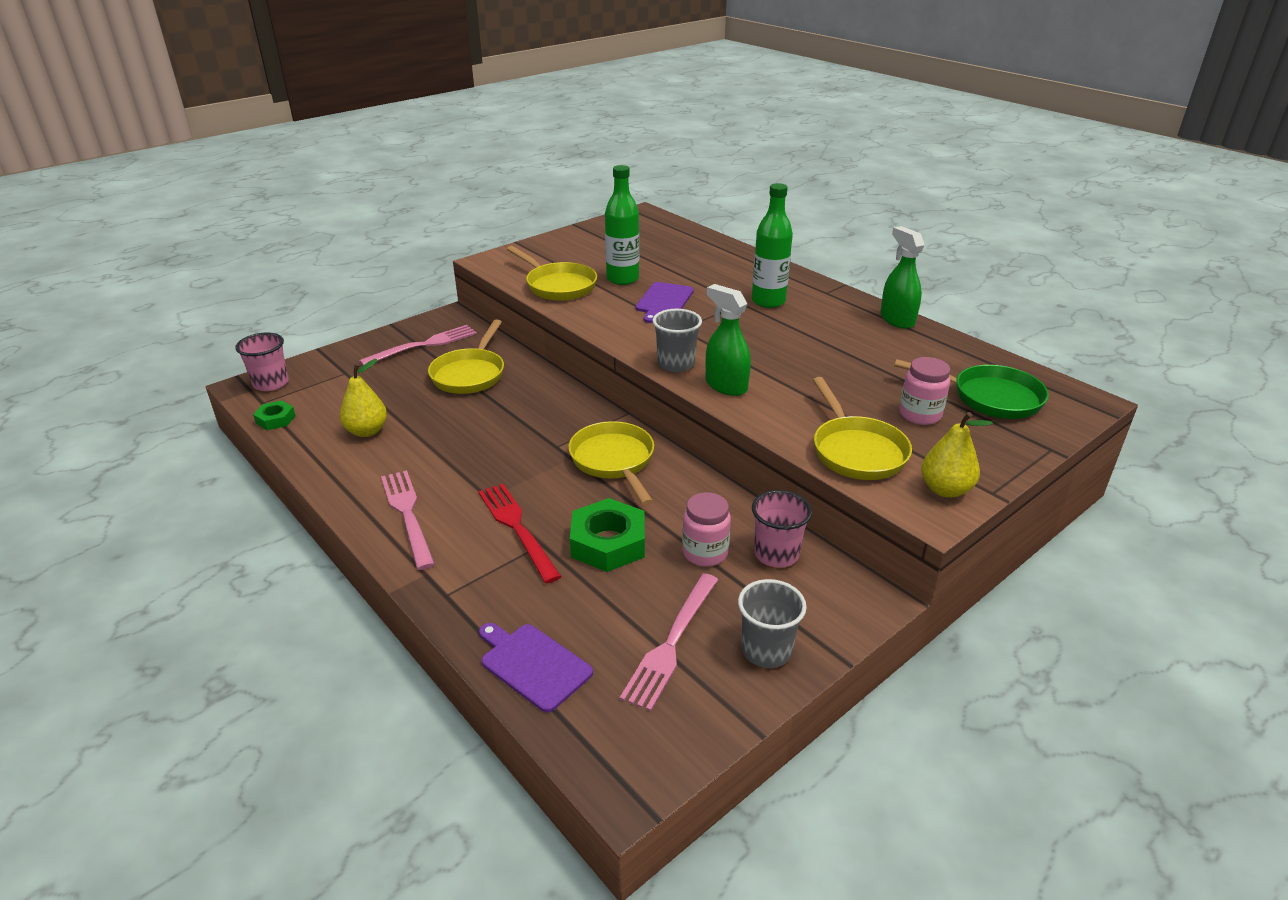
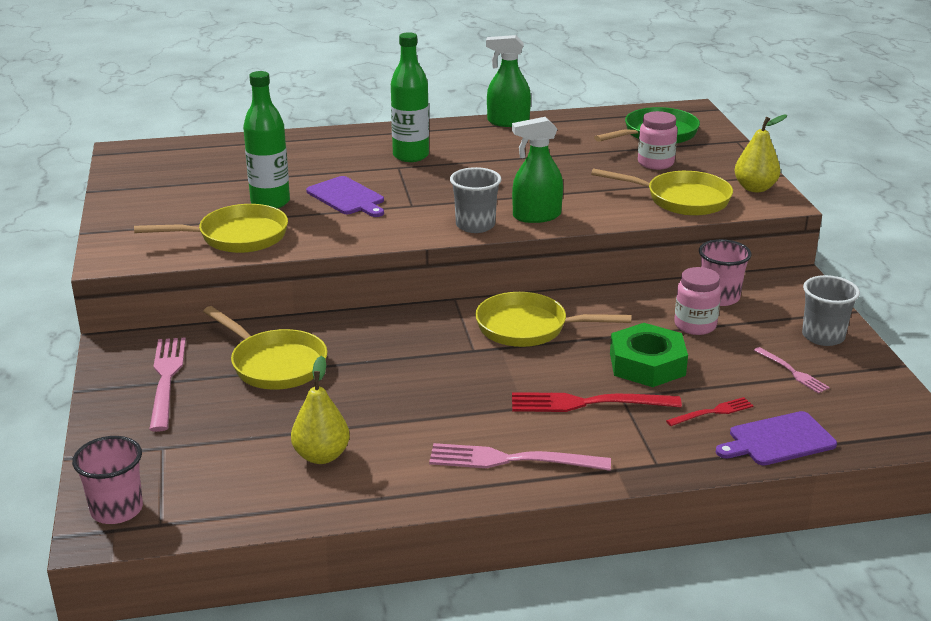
camera: 60 degrees left, 5 degrees down
green nut [253,400,296,430] -> none
pink fork [620,573,718,712] -> pink fork [753,347,830,394], size x0.56
none -> red fork [666,397,753,426]

